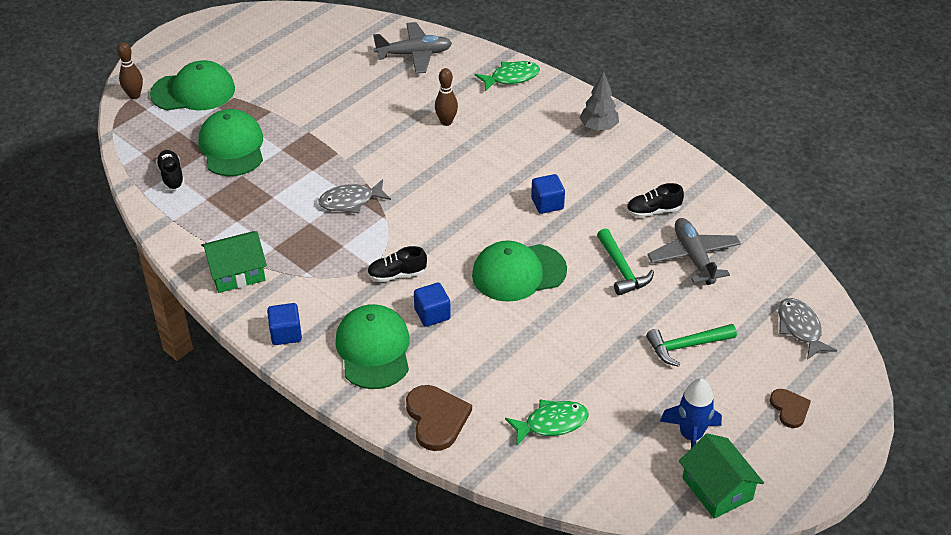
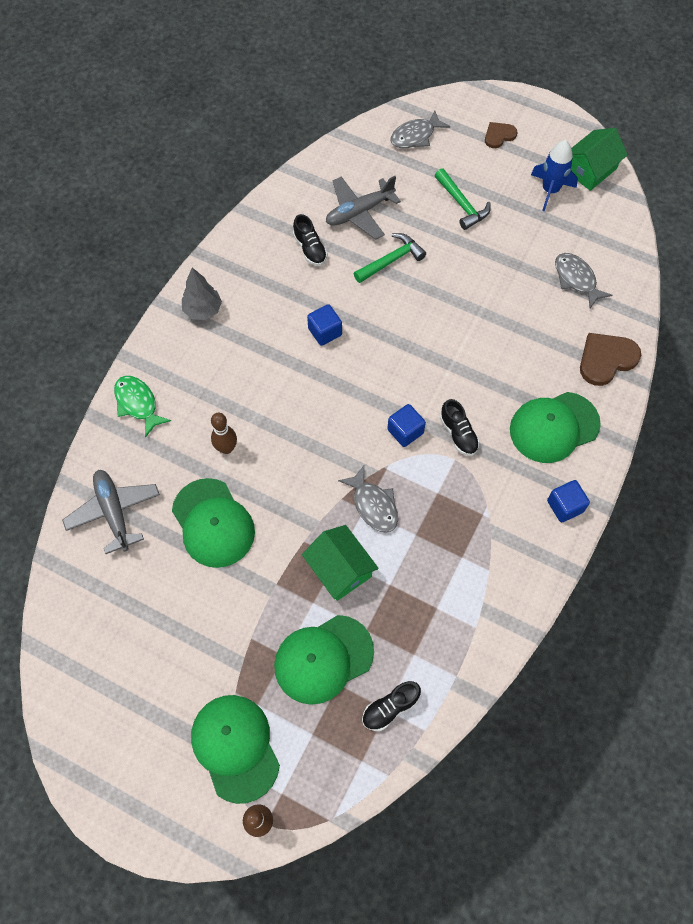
camera: 105 degrees left, 20 degrees up
green house [201,231,267,293] -> green house moved to [302,525,379,601]
blue cube [414,282,451,327] -> blue cube moved to [387,404,426,447]
green cap [472,240,567,302] -> green cap moved to [172,478,255,568]
green fish [505,399,589,446] -> grey fish [555,253,612,308]

